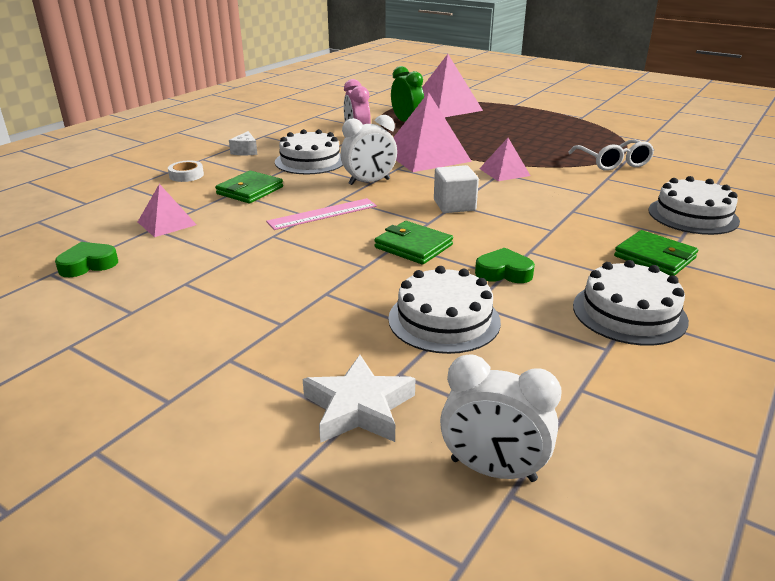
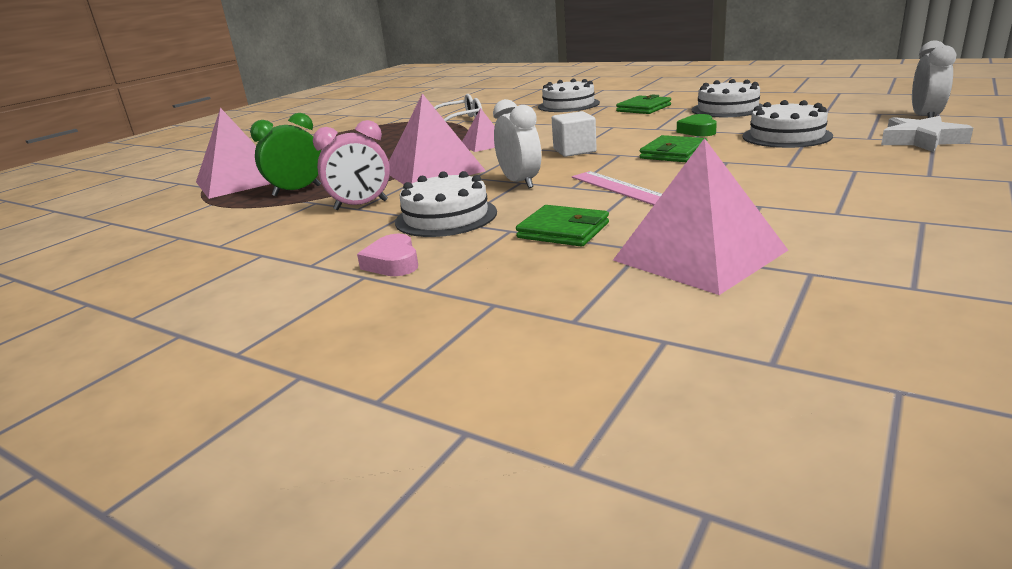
camera: 90 degrees left, 5 degrees down
green heart [55,242,118,277] -> none
pink pyramid [138,184,197,237] -> pink pyramid [613,138,788,295], size x1.88
white tape [168,161,204,182] -> none
white cheese [229,131,258,155] -> pink heart [357,234,418,276]

